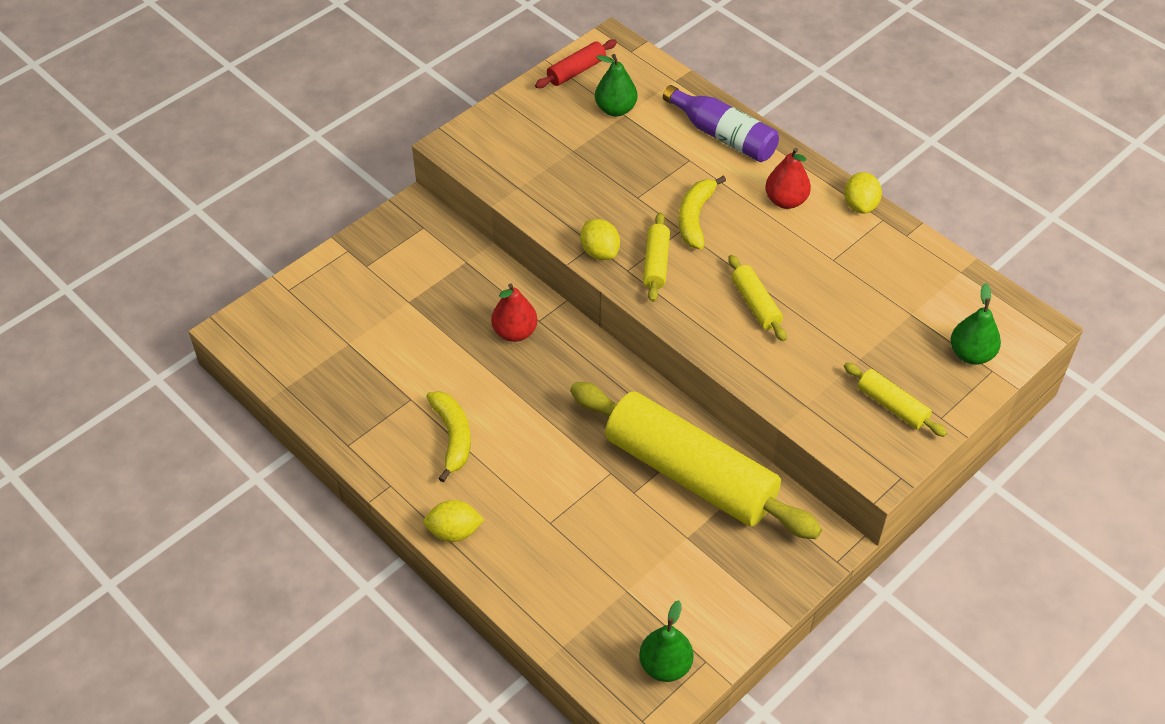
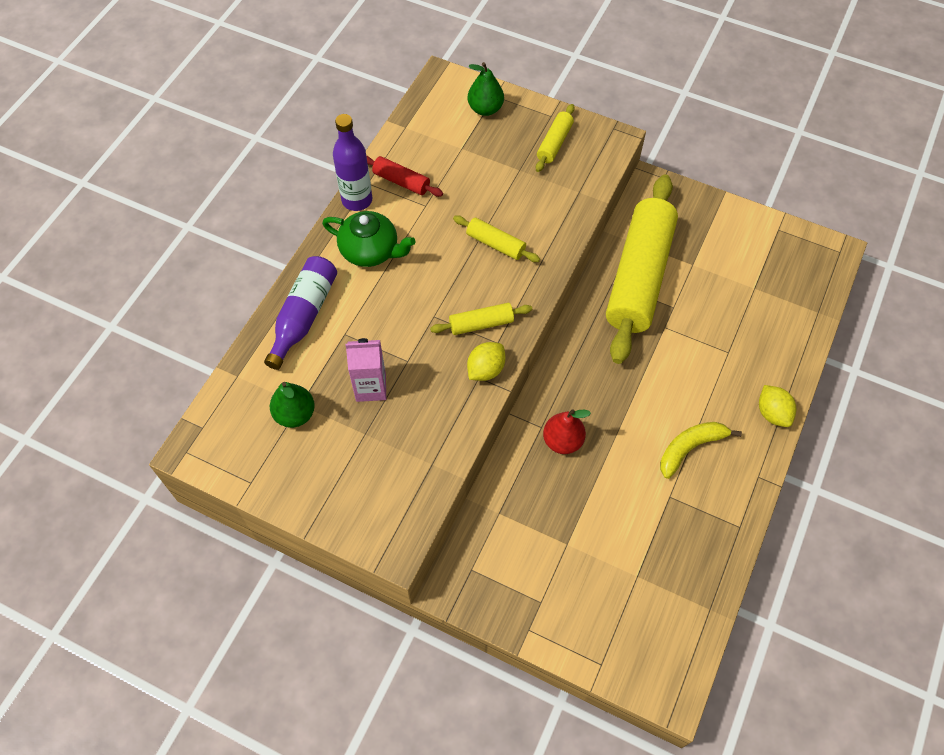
camera: 110 degrees left, 10 degrees up
red rolling pin [535,39,617,88] -> red rolling pin moved to [366,155,443,197]
green pear [639,600,694,682] -> none
yellow banana [678,175,726,250] -> none
yellow rolling pin [728,255,787,341] -> yellow rolling pin turned 75 degrees clockwise [453,216,540,262]
red pear [765,148,811,209] -> green teapot [322,211,416,267]
yellow lemon [844,172,882,213] -> purple bottle [333,114,372,211]
none -> pink carton [345,338,386,402]

